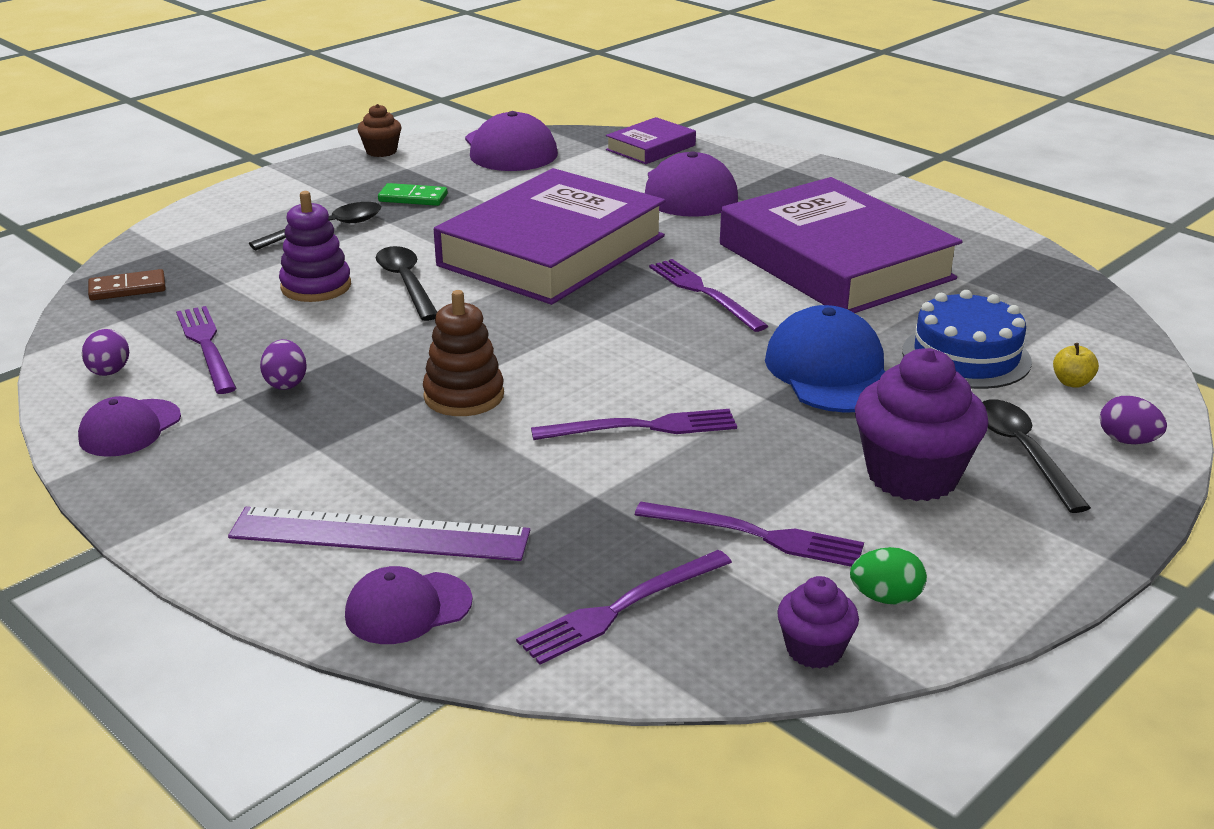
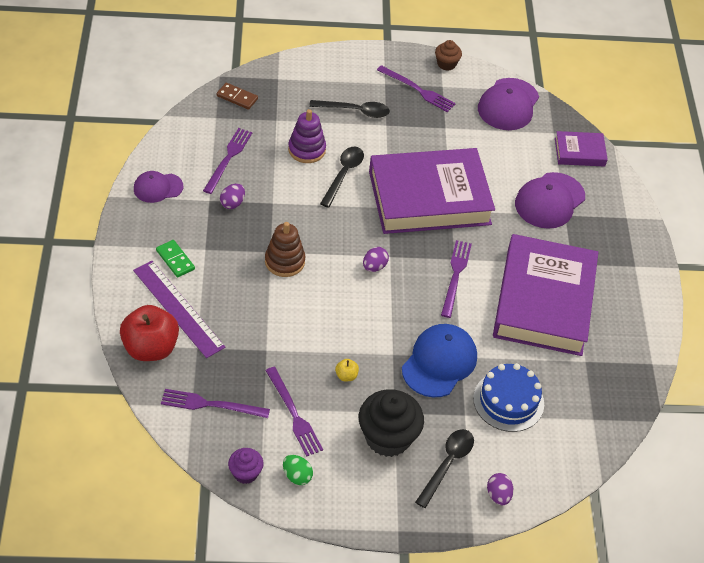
camera: 40 degrees right, 20 degrees up
purple egg [82,329,129,376] -> purple egg moved to [363,247,389,272]
purple cap [345,566,473,644] -> red apple [120,305,179,361]
green domino [378,183,447,206] -> green domino moved to [156,240,195,278]
purple fork [531,409,737,440] -> purple fork moved to [377,65,456,112]
purple cupcake [855,348,989,501] -> black cupcake [359,389,424,457]
yellow apple [1053,343,1099,388] -> yellow apple moved to [335,359,359,381]

